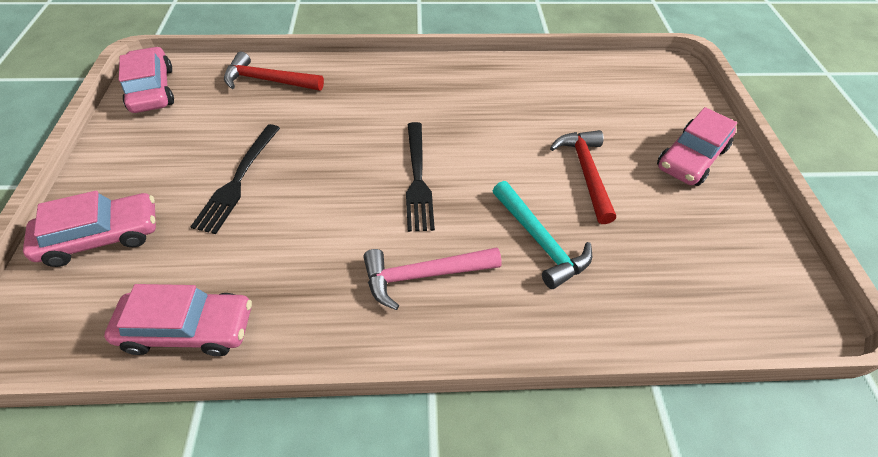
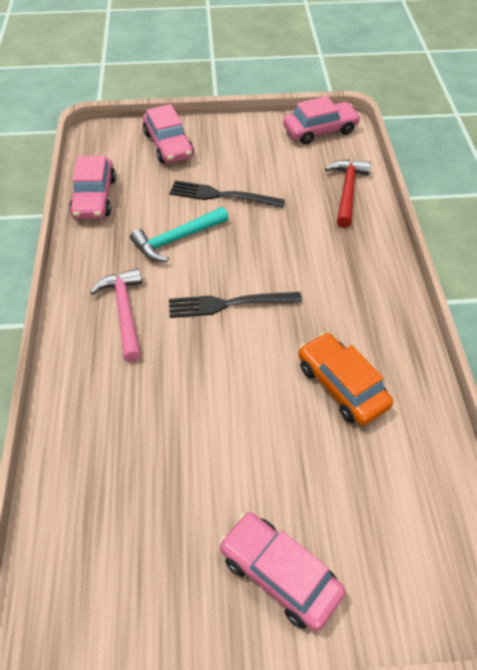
camera: 90 degrees right, 0 degrees up
turquoise hammer [493,181,592,289] -> turquoise hammer moved to [130,207,229,262]
red hammer [550,130,616,224] -> none
none -> orange car [298,332,393,426]

